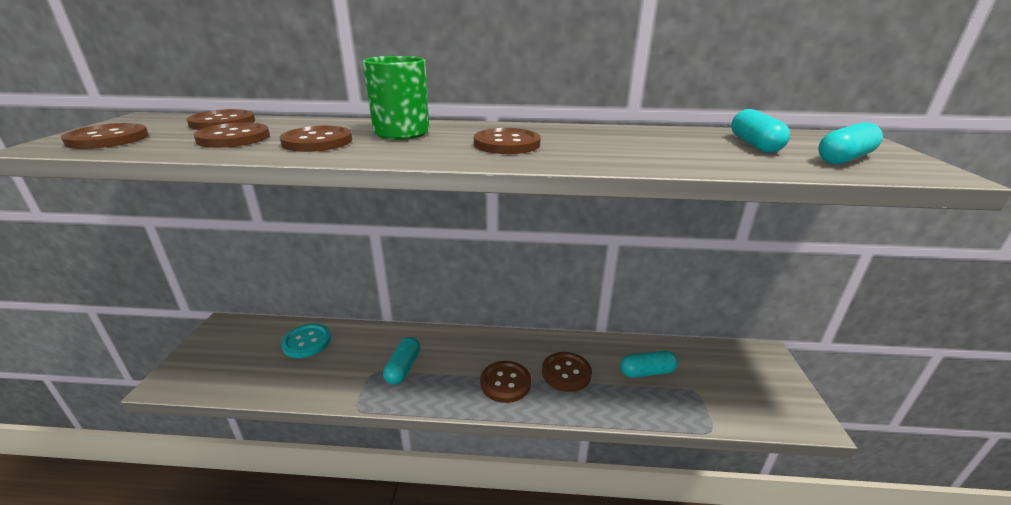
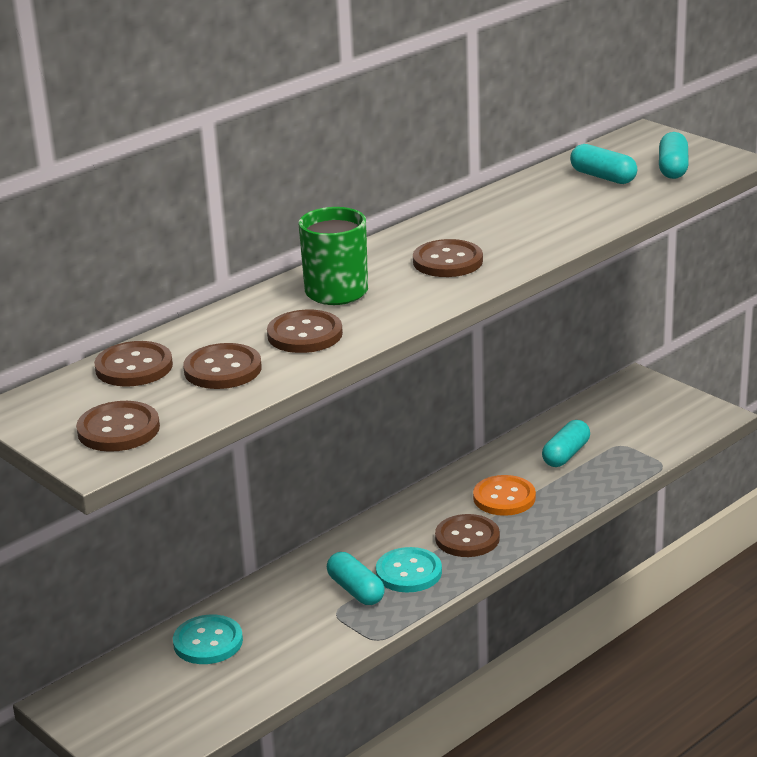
camera: 45 degrees left, 0 degrees up
brown button [542,352,592,392] -> orange button [473,475,536,516]
none -> turquoise button [376,547,442,593]

